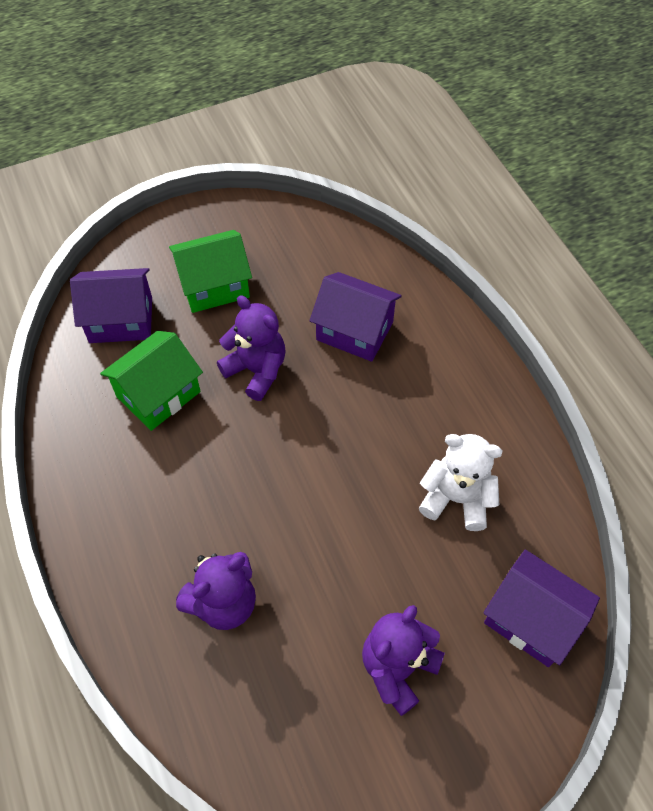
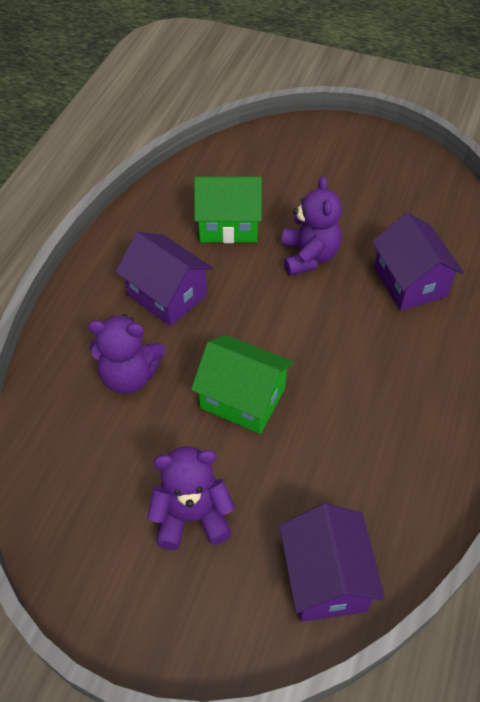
camera: 45 degrees right, 5 degrees down
purple house [70,268,152,343] -> purple house moved to [116,232,213,326]
green house [169,230,252,313] -> green house moved to [191,335,294,434]
white teddy bear [419,434,503,531] -> none

